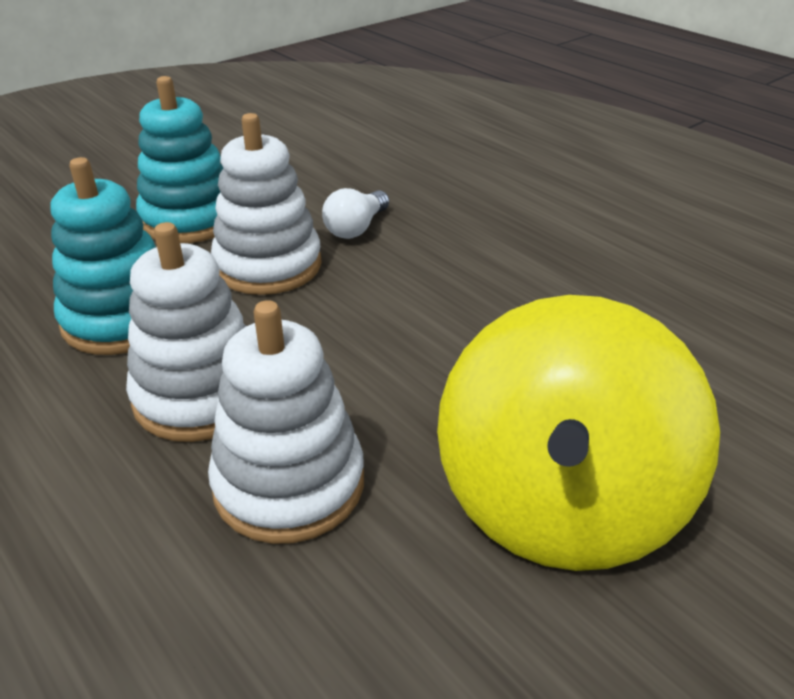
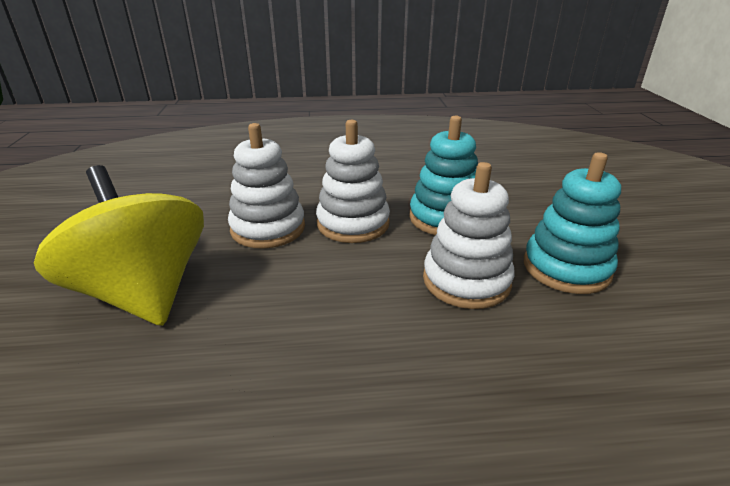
camera: 125 degrees right, 5 degrees down
white light bulb [322,188,389,239] -> none

